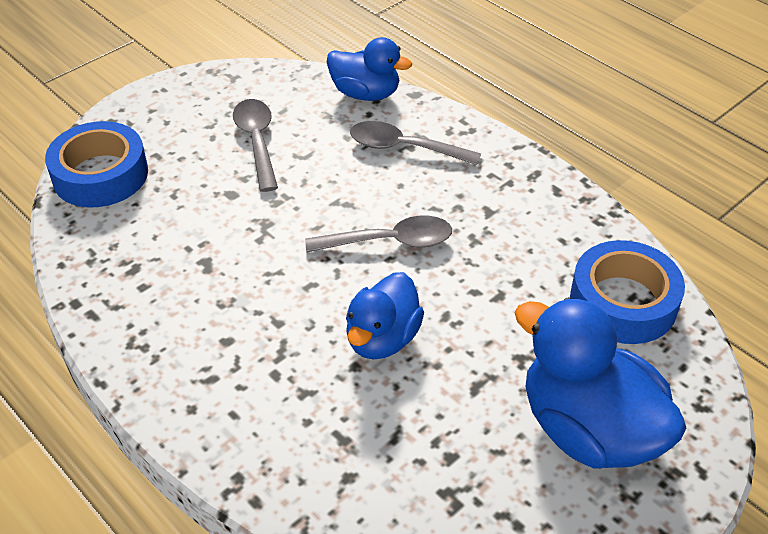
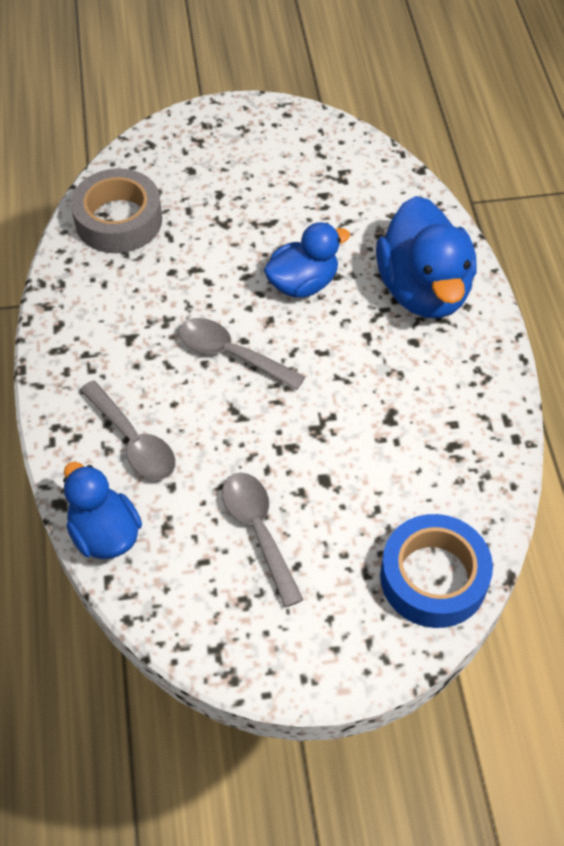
camera: 145 degrees left, 10 degrees up
grey spoon [233,99,278,192] -> grey spoon turned 135 degrees clockwise [222,472,303,608]
blue duck [515,297,686,469] -> blue duck moved to [376,196,476,318]
blue tape [570,240,685,344] -> grey tape [71,168,162,253]

